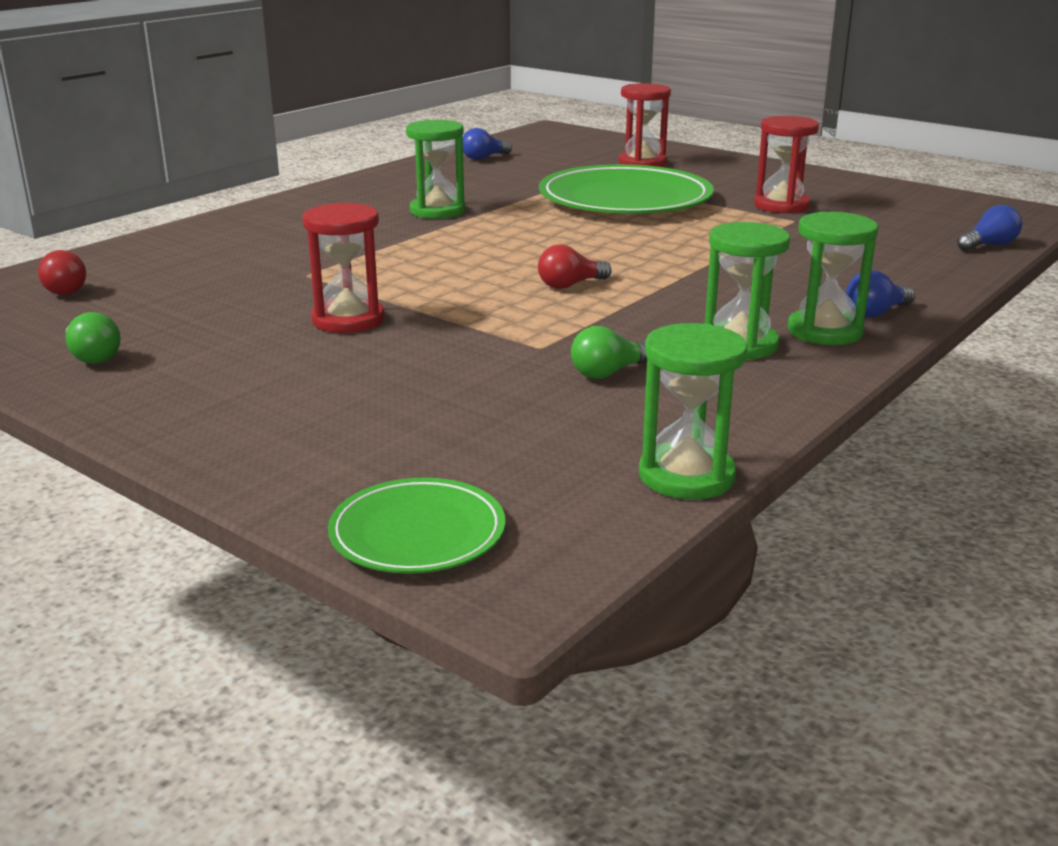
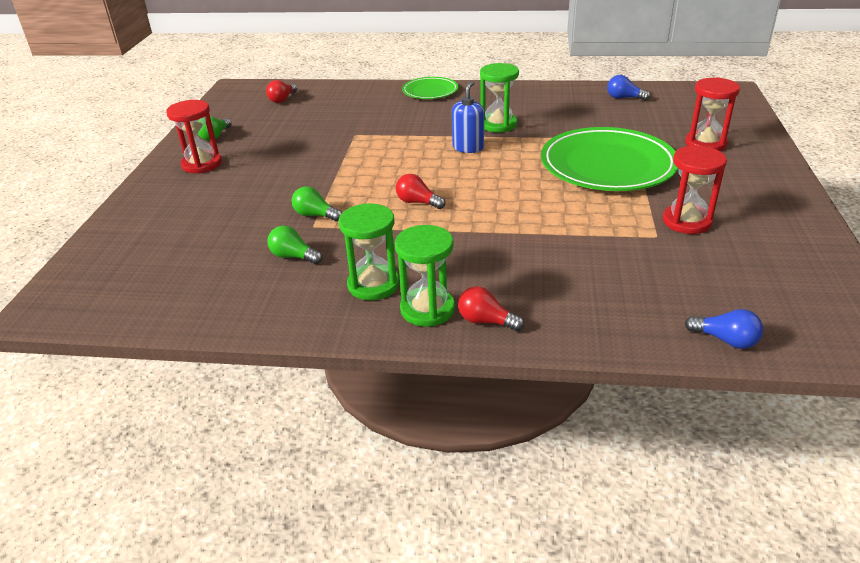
camera: 60 degrees right, 10 degrees up
red hourglass [302,202,385,333] -> red hourglass moved to [166,100,222,174]
green plate [328,478,505,574] -> green plate moved to [402,77,458,99]
green hourglass [639,323,748,499] -> none
blue light bulb [846,270,915,318] -> red light bulb [458,286,524,331]
none -> green light bulb [292,186,342,221]
none -> blue soap dispenser [452,81,484,153]

